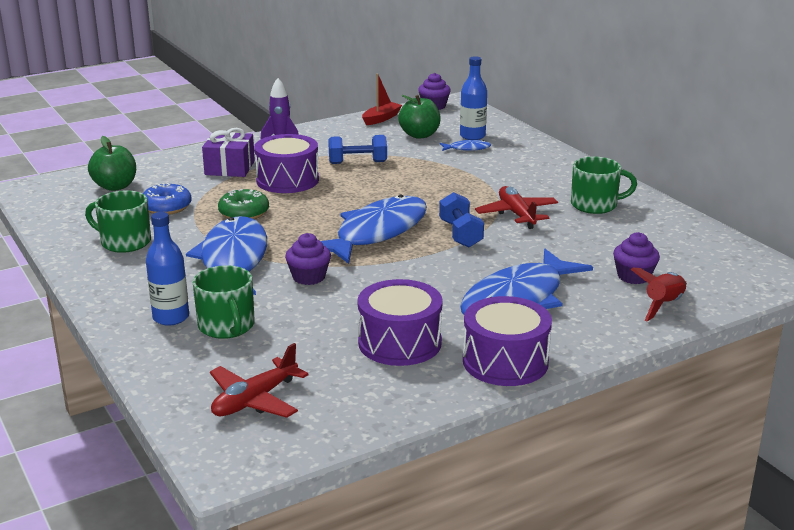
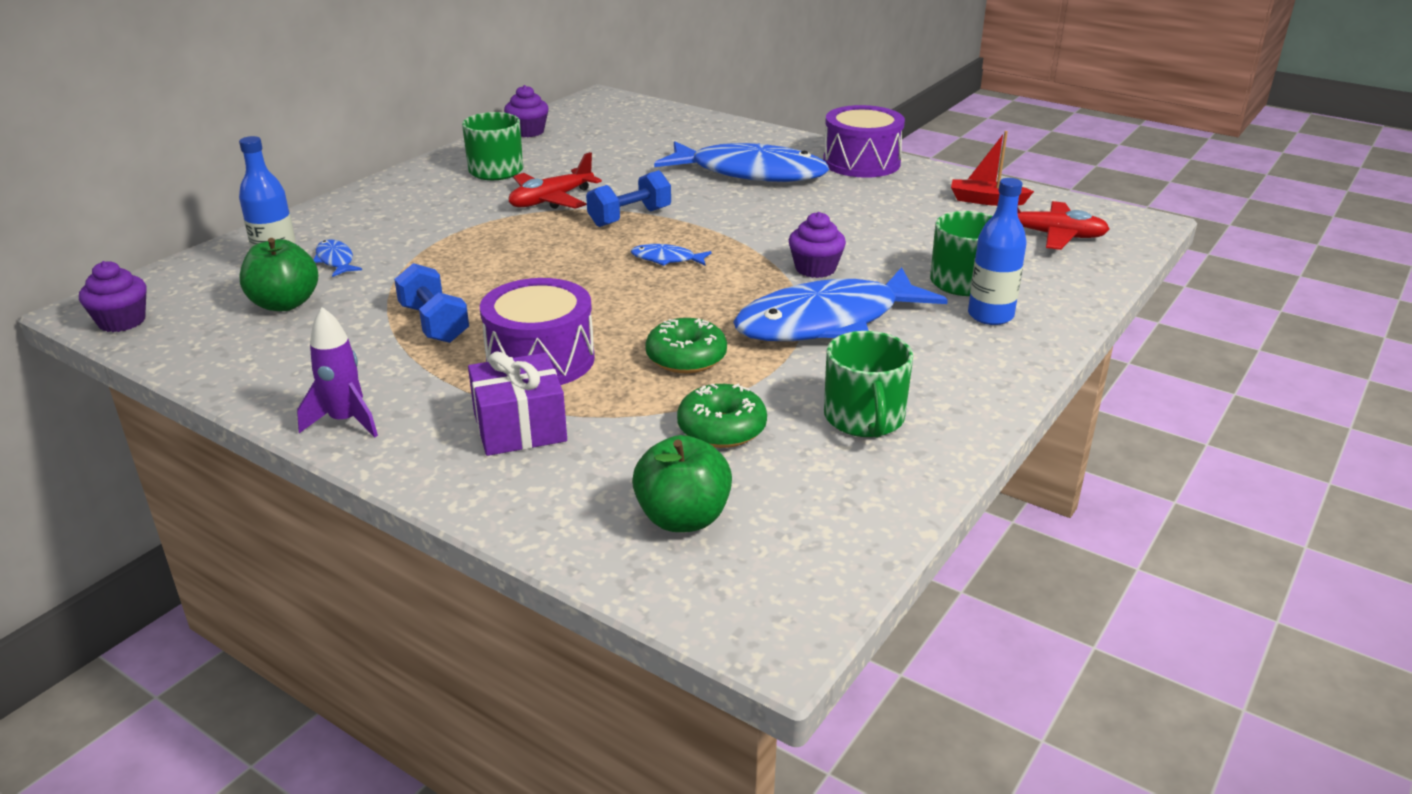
camera: 115 degrees left, 5 degrees up
blue donut [143,183,192,215] -> green donut [677,384,767,448]
blue fish [321,194,427,264] -> blue fish [631,244,712,266], size x0.40
purple drum [358,279,443,366] -> none
red boat [362,74,402,125] -> red boat moved to [951,131,1034,206]
purple cupcake [613,232,660,284] -> purple cupcake moved to [504,85,549,137]
red rocket [631,268,687,321] -> none

